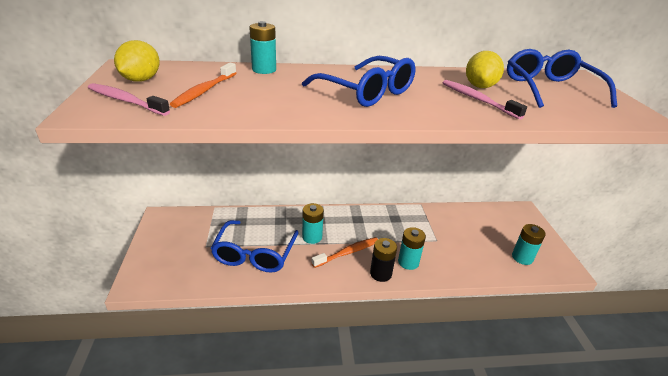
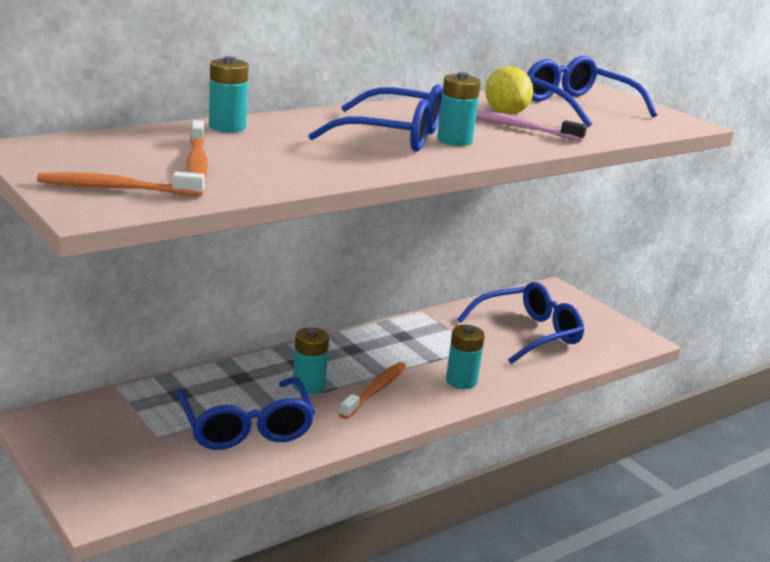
camera: 30 degrees left, 10 degrees down
pink toothbrush [88,83,170,116] -> orange toothbrush [37,172,205,196]
yellow lemon [114,40,160,81] -> none
black battery [370,238,397,282] -> none
turquoise battery [512,224,546,265] -> turquoise battery moved to [437,72,481,146]
none -> blue glasses [457,282,584,364]

